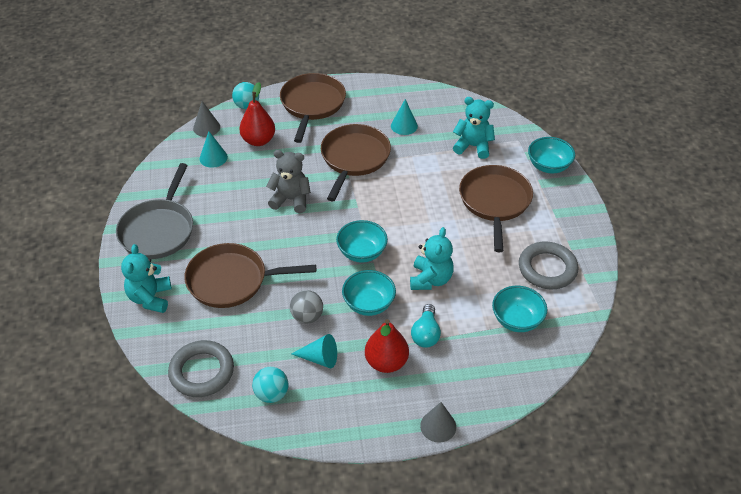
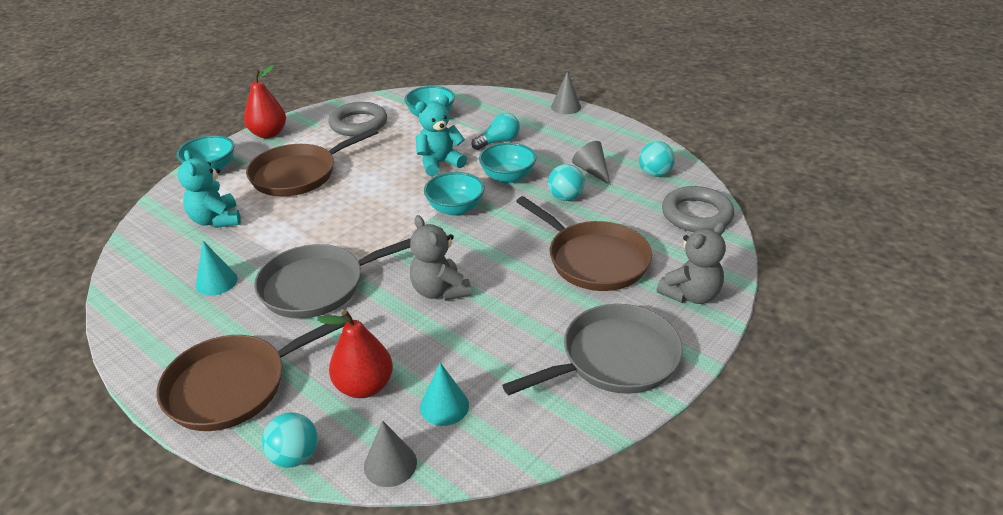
camera: 130 degrees left, 10 degrees down
turquoise teddy bear [121,244,172,313] -> grey teddy bear [657,222,726,304]
grey ball [290,290,323,324] -> turquoise ball [548,164,585,201]
turquoise cone [292,334,337,368] -> grey cone [572,141,611,185]
brown pan [321,124,391,201] -> grey pan [254,238,411,318]
red pear [365,319,409,373] -> red pear moved to [244,65,286,138]

